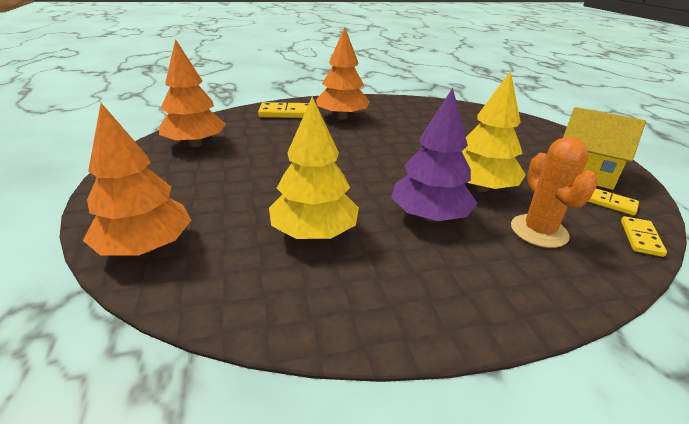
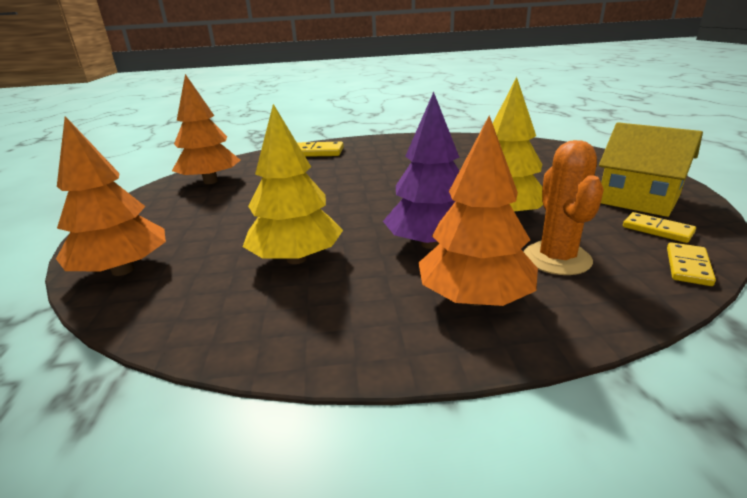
camera: 10 degrees right, 5 degrees down
orange tree [316,27,370,120] -> orange tree moved to [419,115,538,306]

